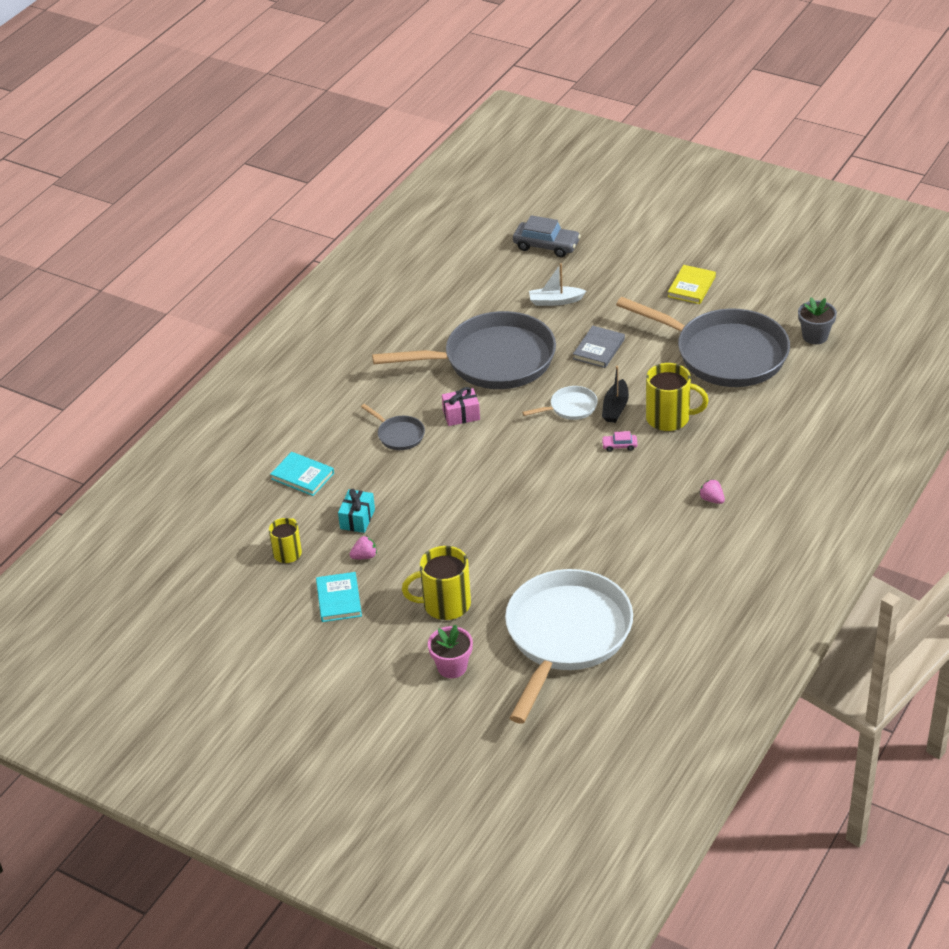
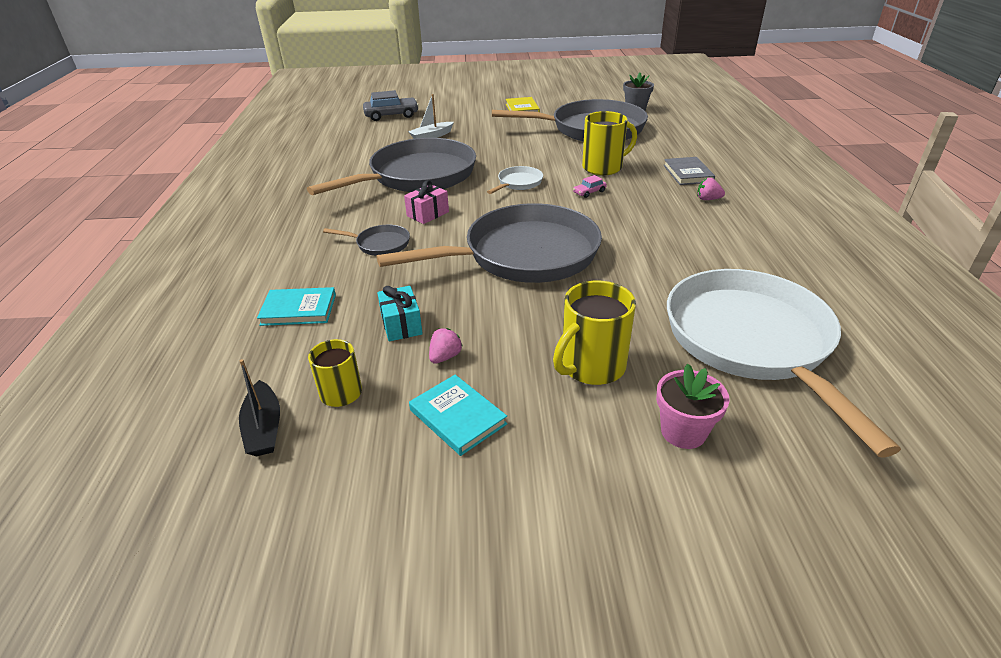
camera: 35 degrees left, 5 degrees down
grey book [573,326,625,368] -> grey book moved to [663,157,715,185]
black boat [602,366,629,423] -> black boat moved to [239,359,280,456]
none -> grey pan [377,203,602,283]

